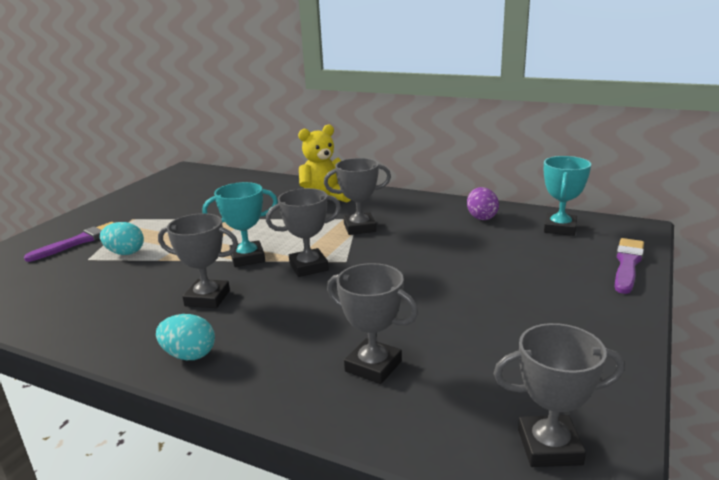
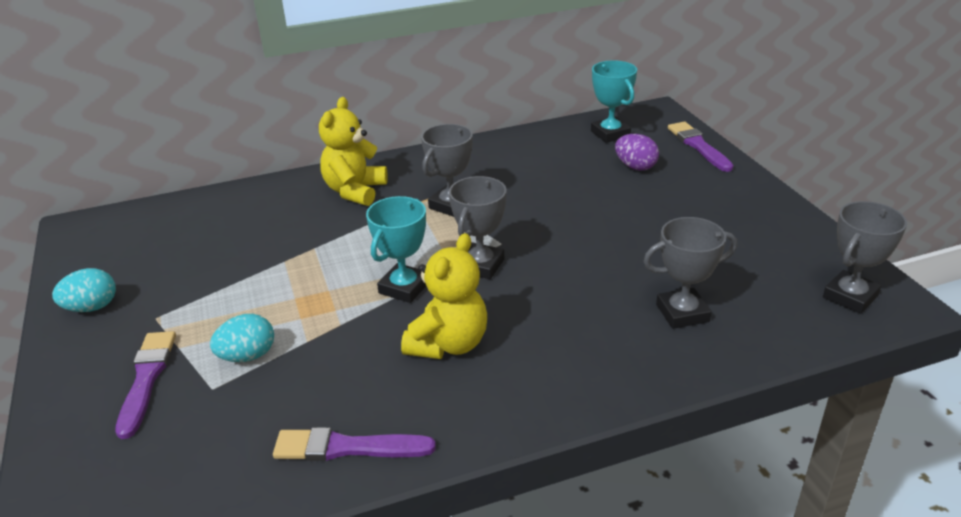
camera: 45 degrees left, 10 degrees up
turquoise egg [156,314,215,360] -> turquoise egg moved to [52,268,116,312]
grey trophy [158,213,238,308] -> yellow teddy bear [401,233,487,359]
purple egg [467,187,499,220] -> purple egg moved to [615,134,659,170]
none -> purple brush [273,427,436,461]

